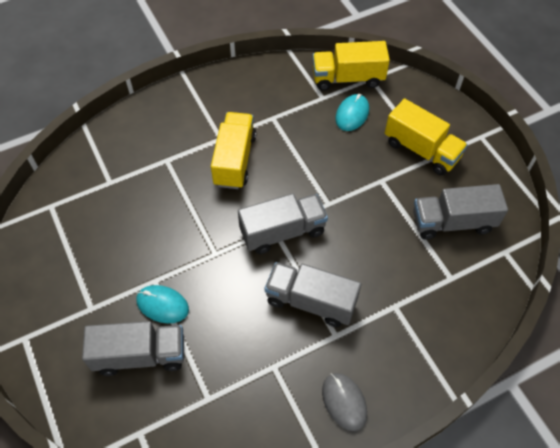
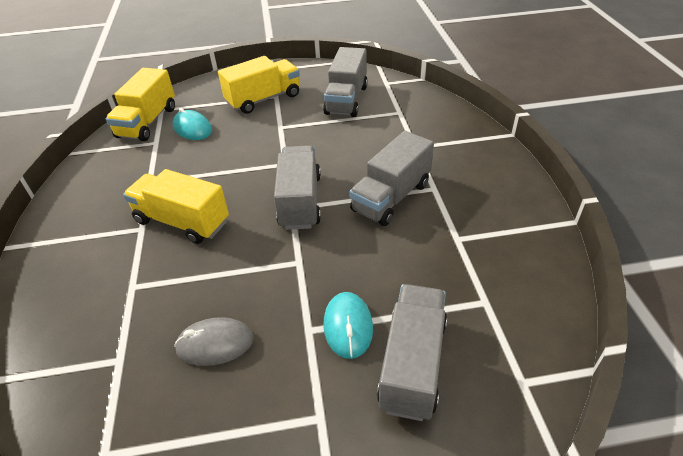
camera: 70 degrees left, 15 degrees down
turquoise mouse [136,285,189,323] -> turquoise mouse turned 45 degrees counterclockwise [323,292,373,359]
grey mouse [322,373,367,431] -> grey mouse moved to [174,317,254,366]

